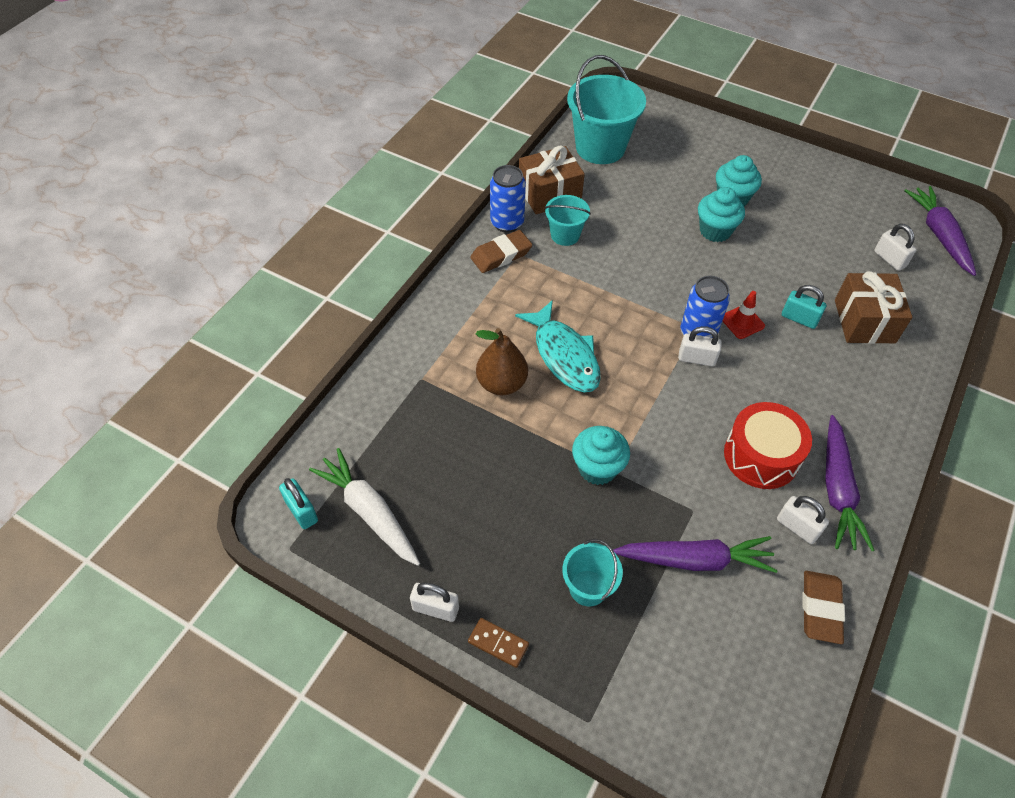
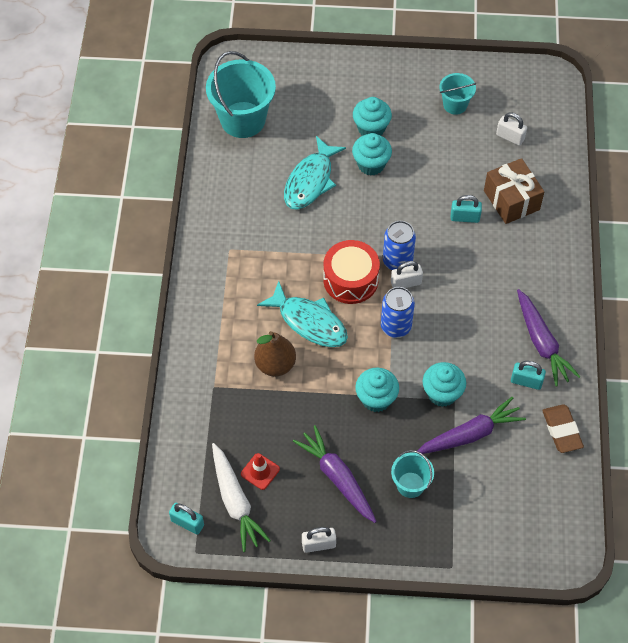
camera: 25 degrees left, 5 degrees up
white carrot [309,448,420,566] -> white carrot turned 135 degrees counterclockwise [212,443,271,552]
brown domino [468,618,529,668] -> none
brown eraser [470,230,532,273] -> none
blue can [490,165,526,233] -> blue can moved to [381,287,415,338]
brown gift [519,146,585,214] -> none
turquoise bucket [544,195,591,246] -> turquoise bucket moved to [439,73,476,115]
red traffic cone [722,291,765,339] -> red traffic cone moved to [241,453,280,490]
red drum [724,402,812,489] -> red drum moved to [323,240,380,304]
white padlock [777,496,829,544] -> turquoise padlock [511,361,546,390]
purple carrot [904,186,976,276] -> purple carrot moved to [293,425,377,523]
none -> turquoise fish [284,136,346,210]
none -> turquoise cupcake [422,362,466,407]

